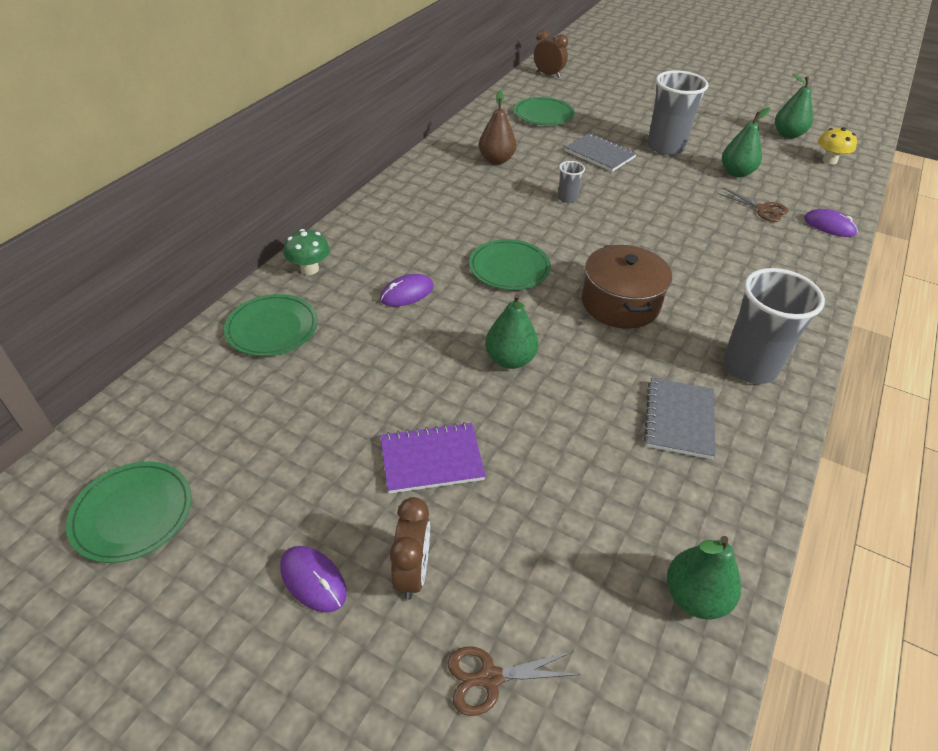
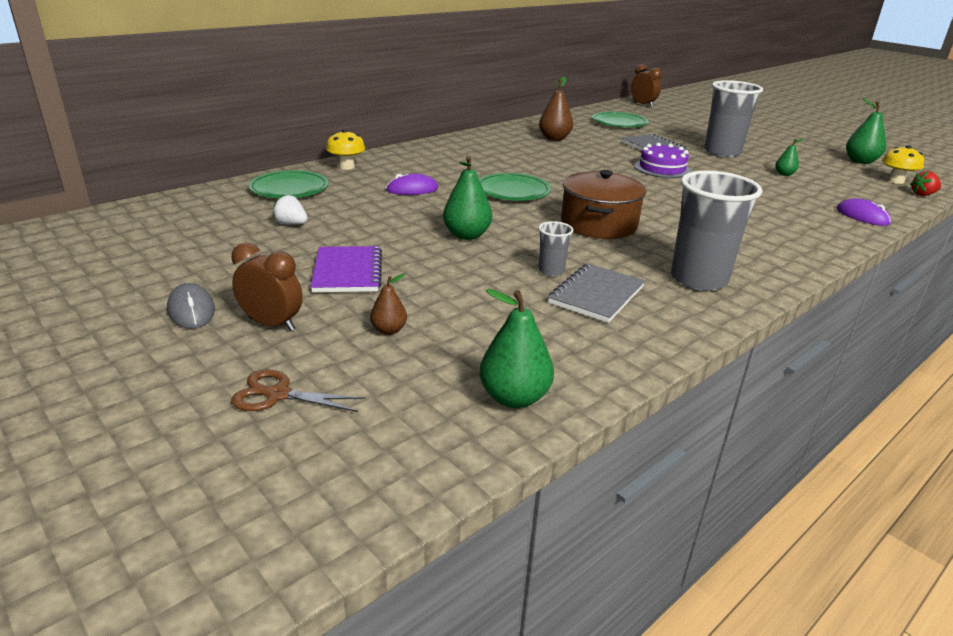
camera: 20 degrees right, 15 degrees down
green plate [66,461,192,563] -> none
purple mouse [280,546,347,613] -> grey mouse [167,283,215,329]
green mushroom [284,229,330,275] -> yellow mushroom [326,129,365,170]
purple notebook [380,422,486,494] -> purple notebook turned 75 degrees clockwise [311,246,382,293]
brown clock [390,497,430,600] -> brown clock turned 90 degrees counterclockwise [231,243,303,331]
grey cup [558,161,585,203] -> grey cup moved to [539,221,573,276]
brown scissors [717,188,789,222] -> none
green pear [722,107,771,177] -> green pear [775,138,804,176], size x0.57
none -> white strawberry [273,195,308,225]
none -> brown pear [370,274,407,335]
none -> purple cake [634,143,691,178]
none -> red strawberry [910,171,941,196]

